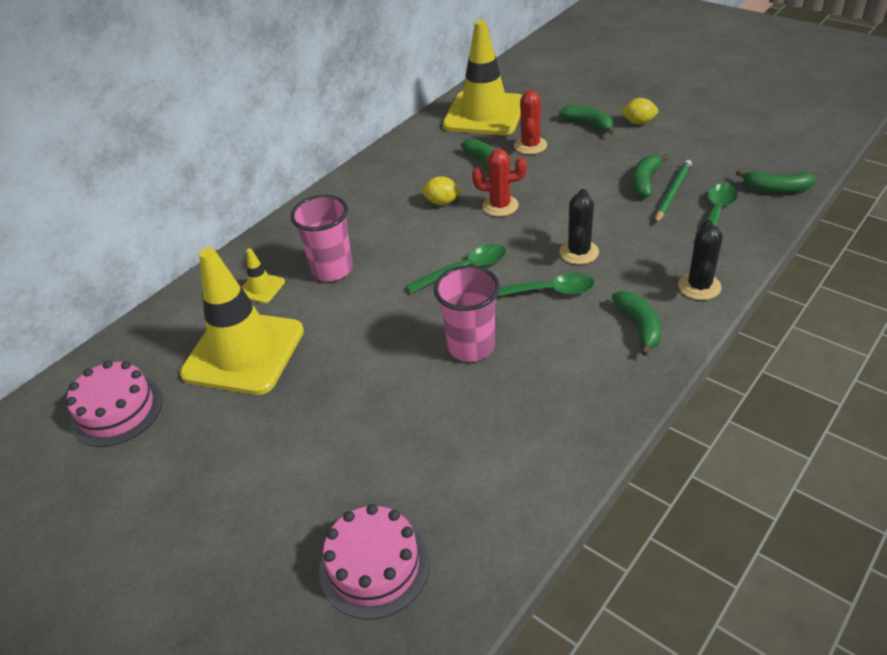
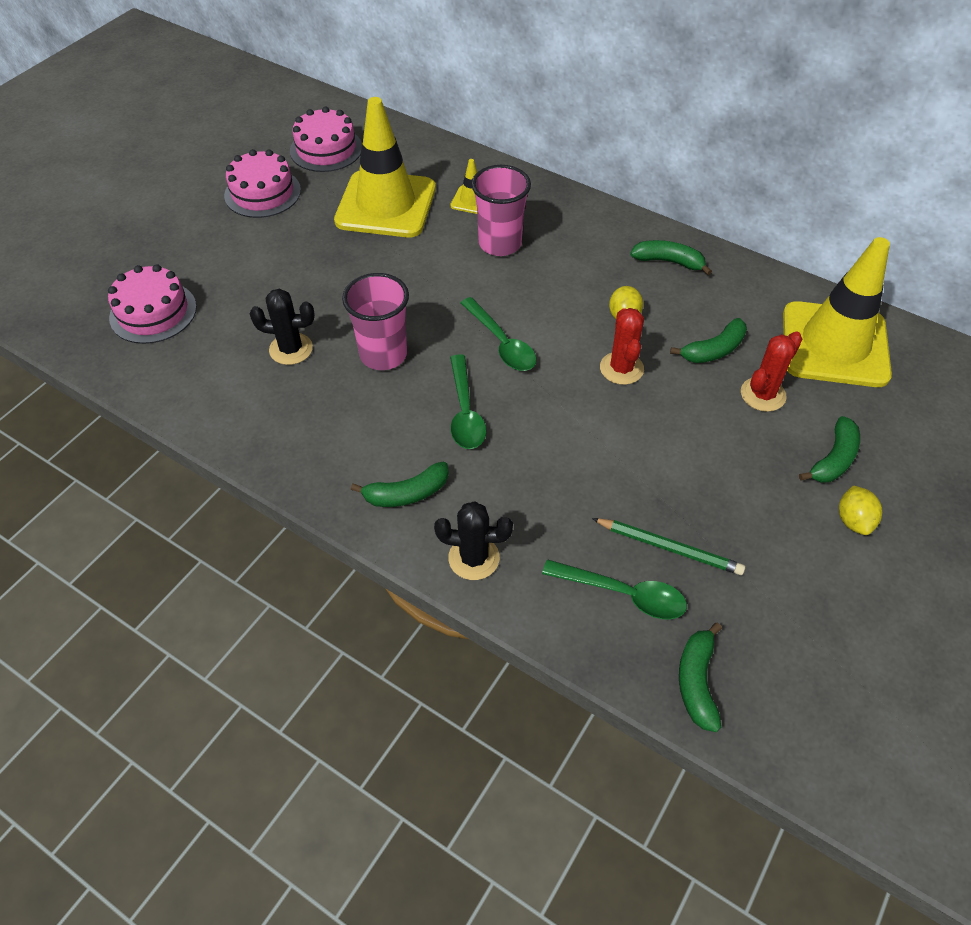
camera: 80 degrees right, 10 degrees up
red cactus [514,90,547,154] -> red cactus turned 45 degrees counterclockwise [741,332,802,412]
black cactus [559,189,599,265] -> black cactus moved to [250,289,315,365]
green banana [632,154,669,198] -> green banana moved to [630,240,712,275]
none -> pink cake [224,149,301,218]

